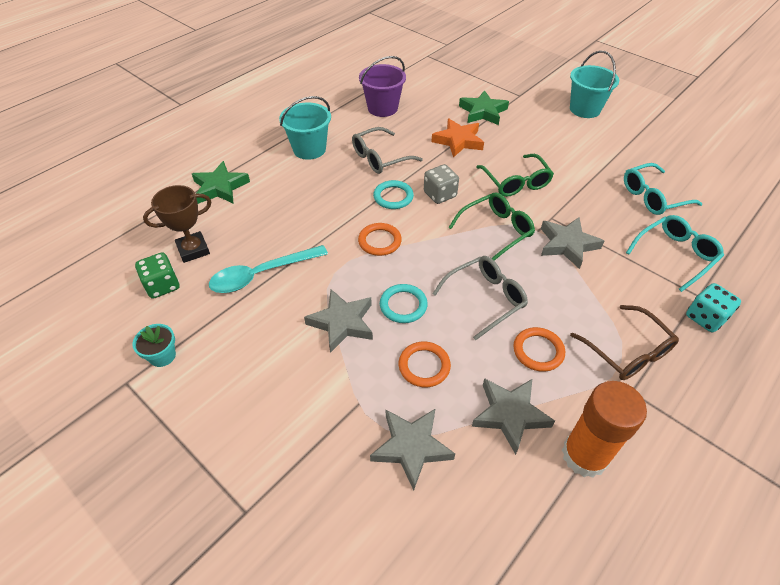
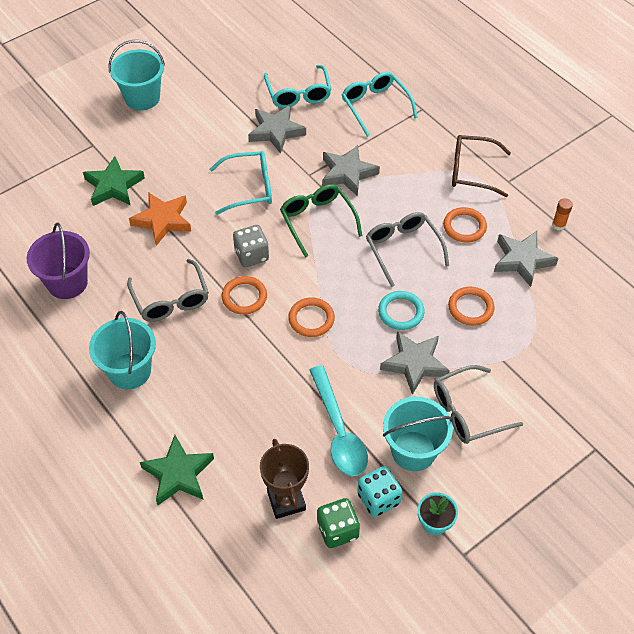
camera: 80 degrees left, 5 degrees up
grey star [370,409,455,491] -> grey star moved to [248,105,306,154]
turquoise ring [373,180,414,209] -> orange ring [222,276,267,315]
green glasses [476,154,554,197] -> turquoise glasses [209,151,272,215]
orange glue stick [562,381,647,478] -> orange glue stick [552,198,573,231], size x0.41
brown glasses [570,305,679,380] -> brown glasses turned 150 degrees counterclockwise [452,135,511,197]
turquoise dice [686,283,741,332] -> turquoise dice moved to [357,466,402,517]
none -> turquoise bucket [383,397,453,471]
none -> grey glasses [434,365,523,444]

